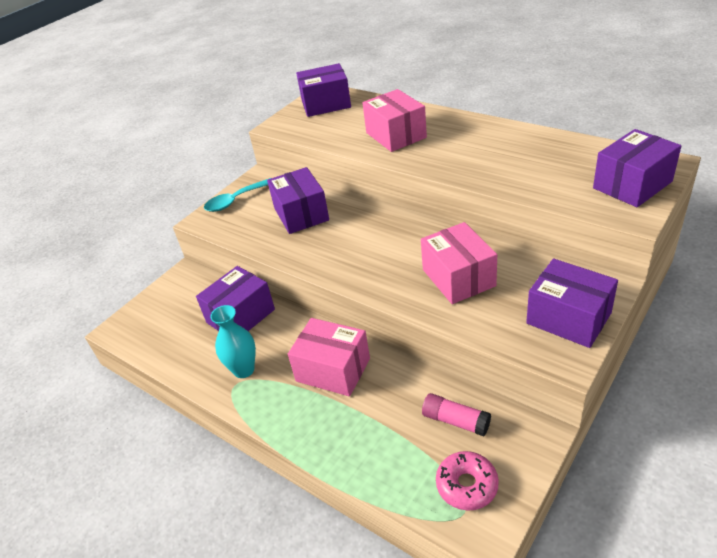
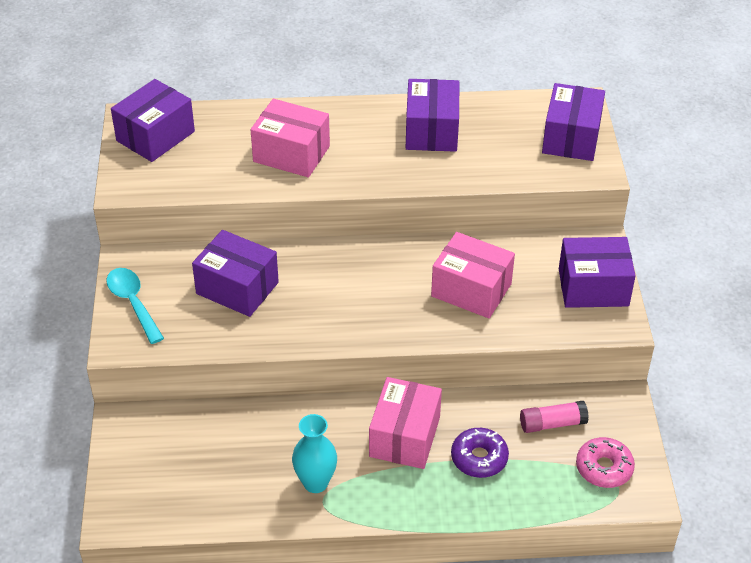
camera: 45 degrees left, 5 degrees up
purple box [196,266,275,331] -> purple box moved to [406,79,460,152]
turquoise spoon [204,178,271,212] -> turquoise spoon turned 135 degrees clockwise [106,268,164,344]
pink box [288,318,370,396] -> pink box turned 60 degrees counterclockwise [369,377,442,469]
none -> purple donut [451,428,509,478]

